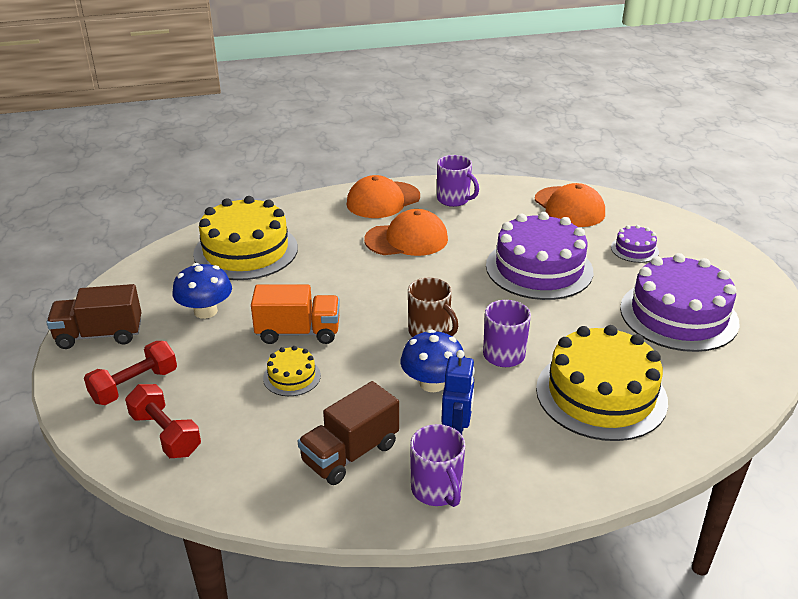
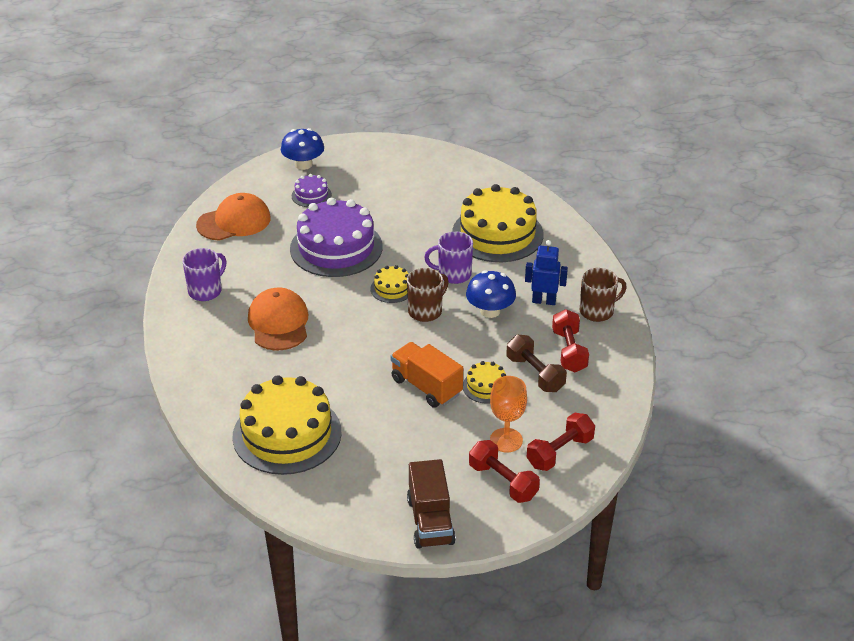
camera: 90 degrees left, 5 degrees up
blue mushroom [172,263,232,319] -> blue mushroom moved to [281,128,324,170]
orange truck [251,285,340,344] -> orange truck turned 45 degrees counterclockwise [391,342,463,408]
brown truck [298,381,399,485] -> red dumbbell [552,309,589,372]
orange cap [347,175,420,218] -> none
purple mug [410,424,465,507] -> brown mug [580,268,627,322]
purple cake [620,253,739,352] -> none
none -> yellow cake [371,265,409,303]
none -> orange goblet [490,376,527,452]
none -> brown dumbbell [506,335,567,392]

